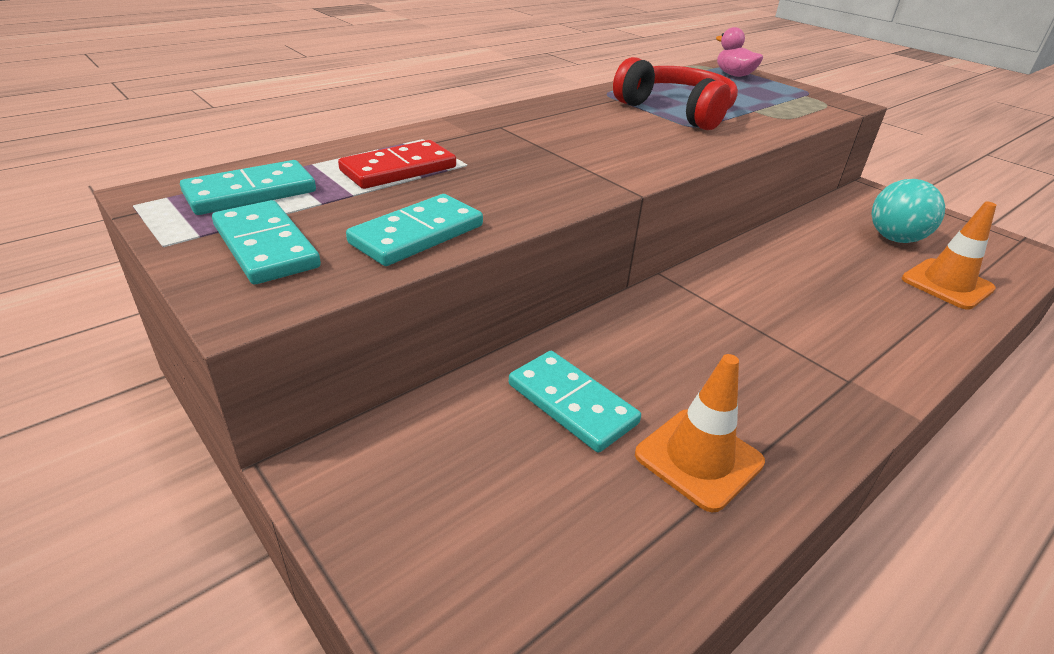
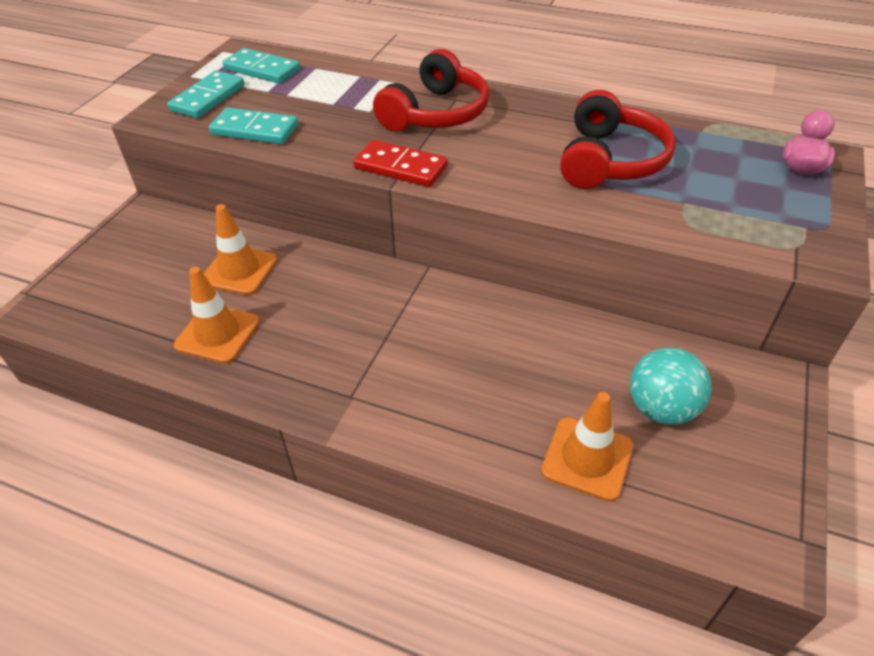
camera: 65 degrees right, 10 degrees up
red domino [338,140,456,189] -> red domino moved to [353,140,448,187]
turquoise domino [509,351,641,452] -> orange traffic cone [204,204,277,295]
none -> red headphones [373,49,489,132]

